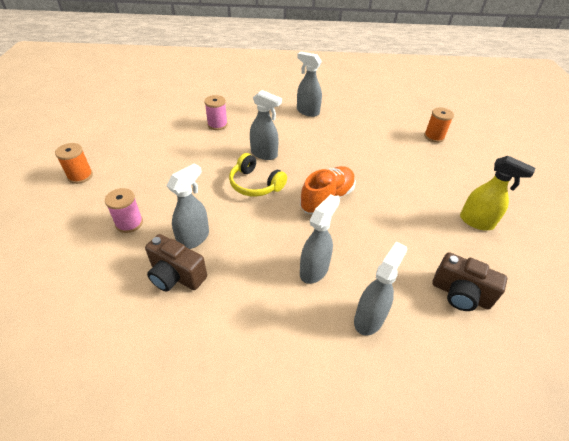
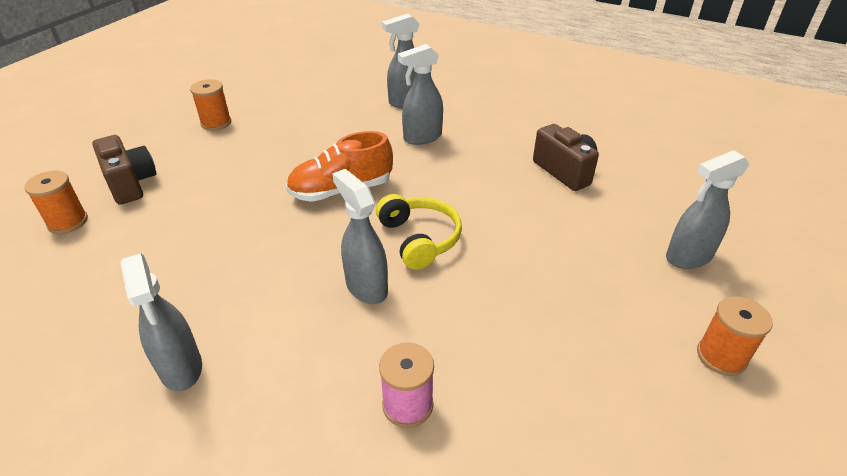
camera: 150 degrees left, 5 degrees down
pink spool [105,188,143,233] -> none
grey spray bottle [167,163,209,249] -> grey spray bottle moved to [666,150,750,269]
brown camera [432,252,507,311] -> brown camera moved to [92,135,156,205]
yellow spray bottle [460,156,535,230] -> orange spool [190,79,231,131]

